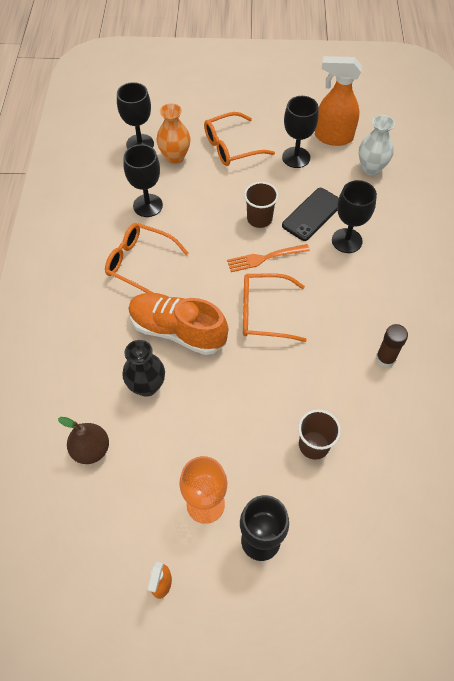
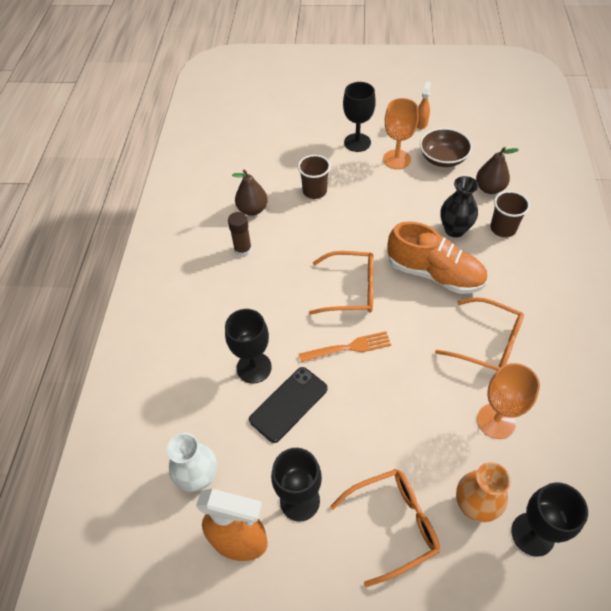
camera: 175 degrees left, 5 degrees down
black goblet [124,144,163,217] -> orange goblet [477,363,540,439]
brown cup [244,182,279,228] -> brown cup moved to [490,191,530,237]
none -> brown pear [232,170,268,216]
none -> brown bowl [420,128,472,167]

